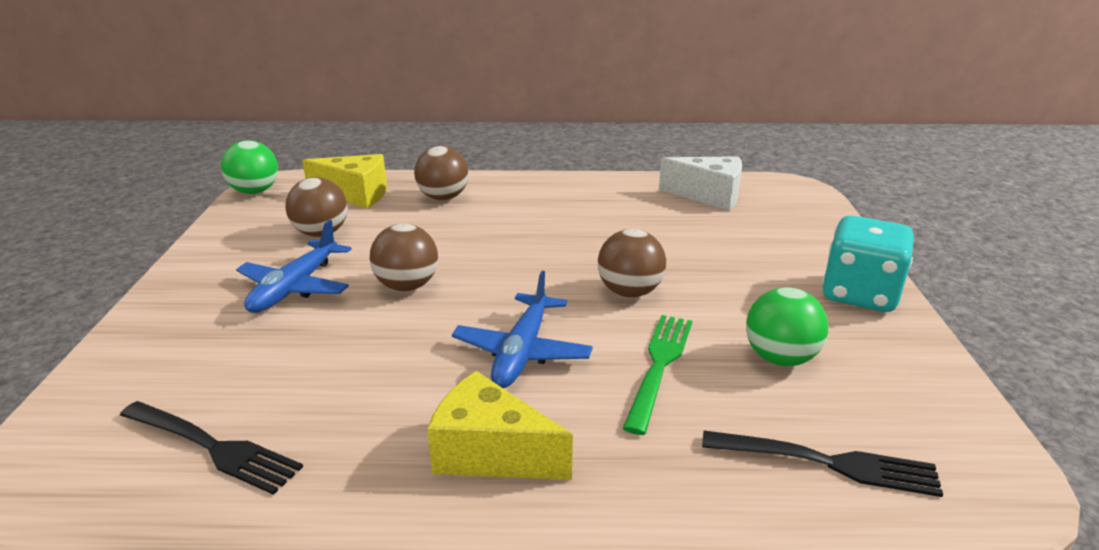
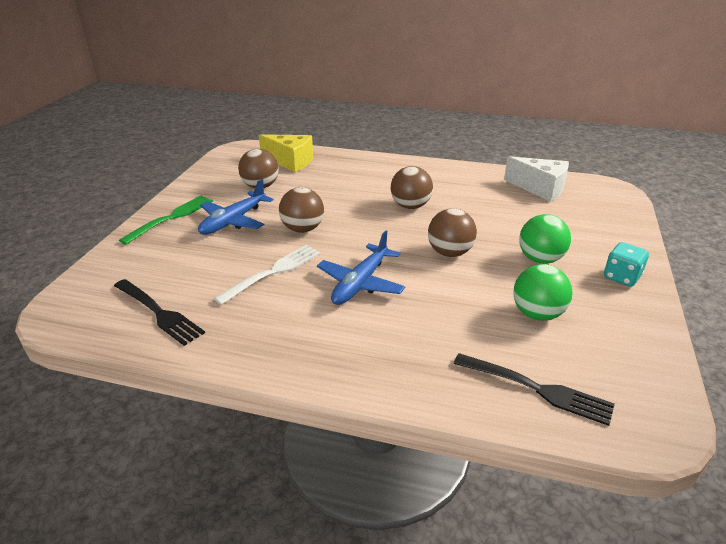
camera: 15 degrees right, 5 degrees up
green ball [221,140,278,194] -> green ball moved to [519,214,571,264]
brown ball [414,146,469,200] -> brown ball moved to [391,166,433,209]
yellow cheese [427,371,573,480] -> none
green fork [623,315,692,435] -> green fork moved to [119,195,213,245]
turquoise dice [822,215,914,312] -> turquoise dice [604,242,649,287], size x0.59
none -> white fork [214,245,320,305]

